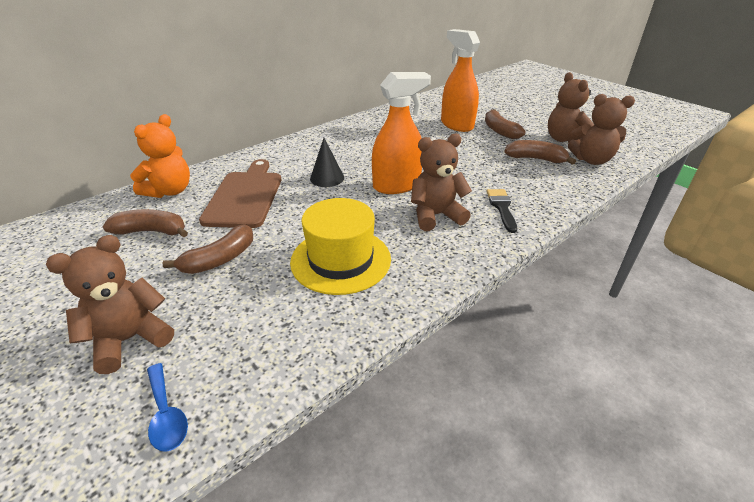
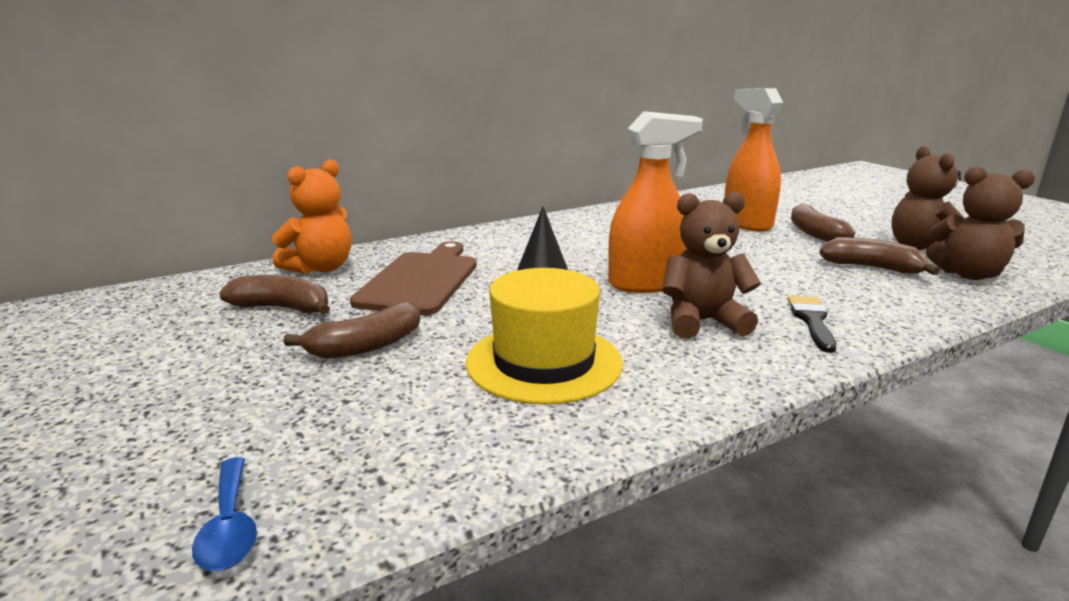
camera: 10 degrees right, 15 degrees down
brown teddy bear [46,235,174,374] -> none

